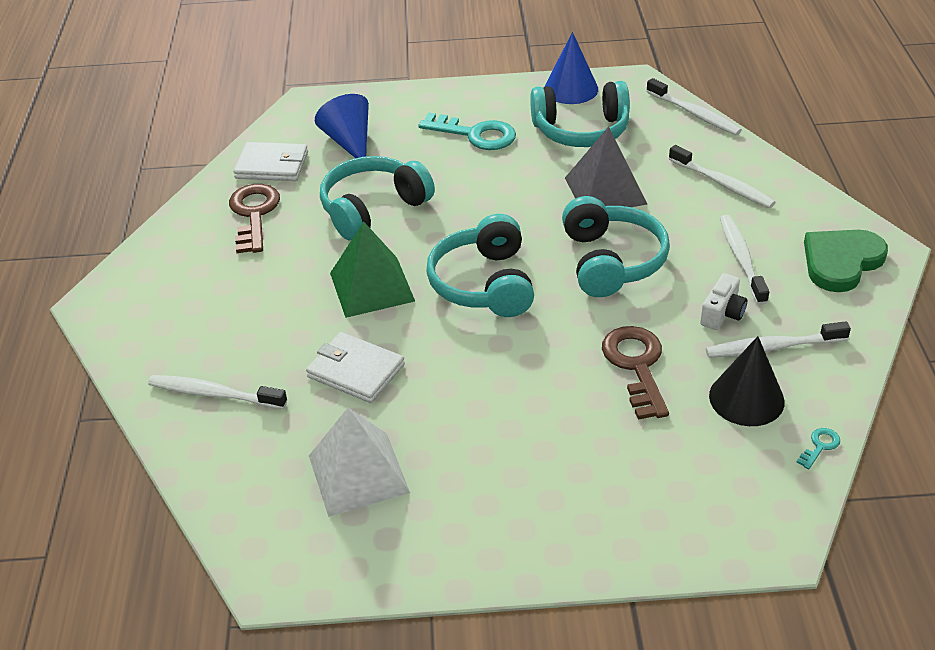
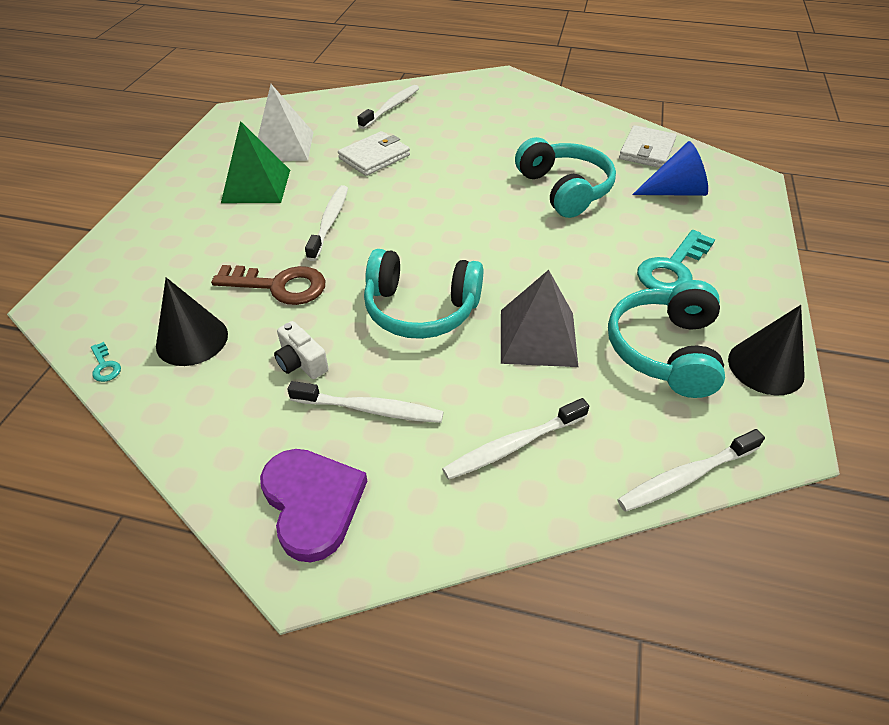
camera: 105 degrees right, 5 degrees up
brown key [229,184,280,253] -> none
green pyramid [330,222,415,318] -> green pyramid moved to [221,121,290,203]
turquoise headphones [426,214,534,317] -> none
blue cone [544,32,598,104] -> black cone [728,305,805,395]
white toothbrush [706,321,851,358] -> white toothbrush moved to [305,185,348,261]
green heart [804,230,888,292] -> purple heart [260,449,367,562]

